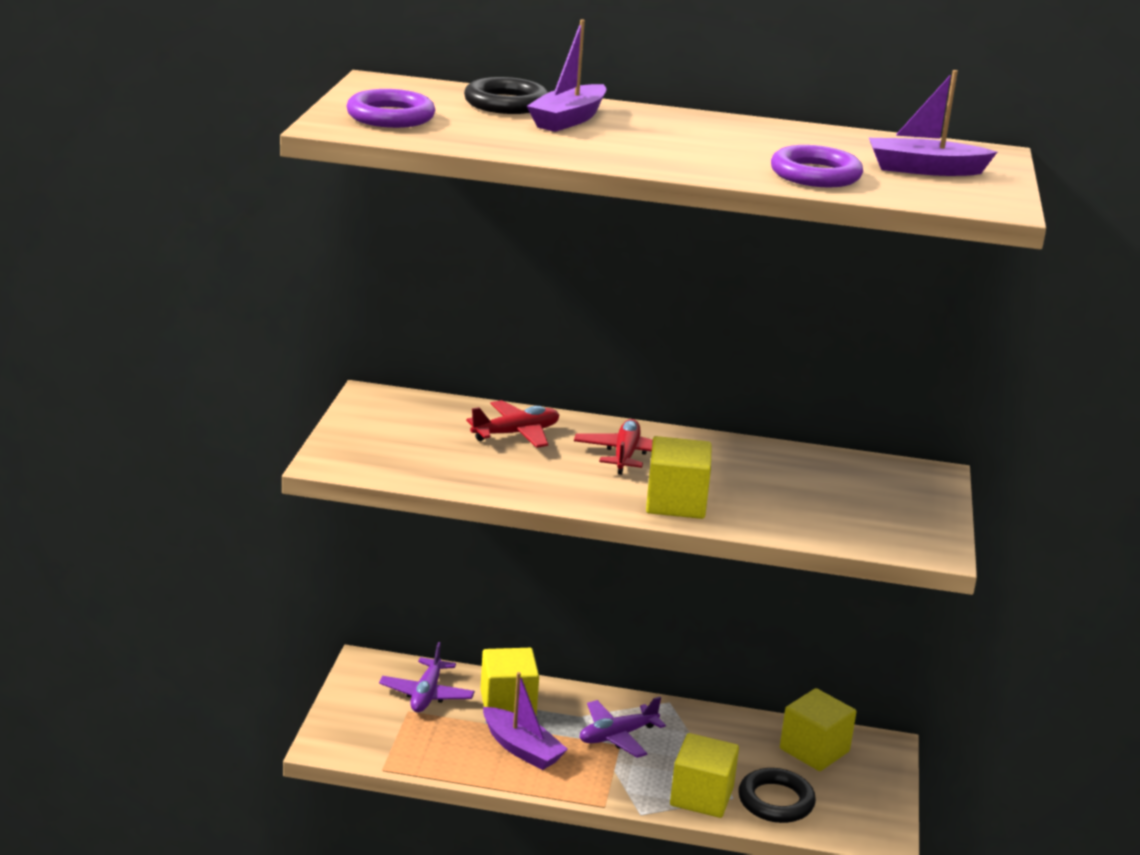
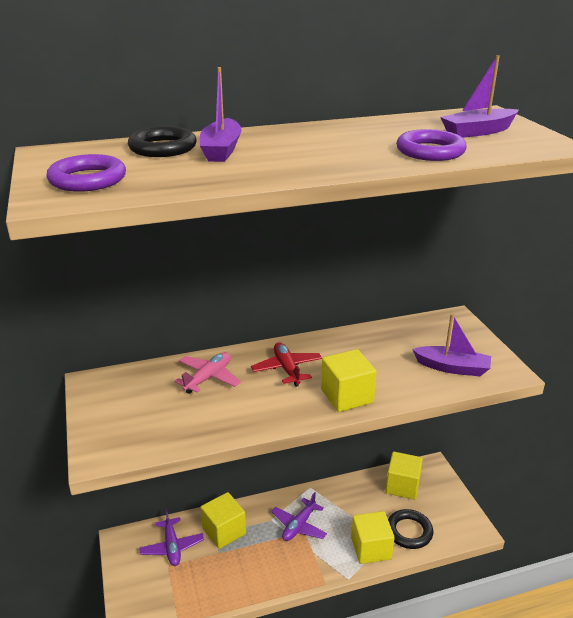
camera: 25 degrees left, 5 degrees up
red plane [466,400,559,448] -> pink plane [175,352,241,394]
purple boat [483,672,568,770] -> purple boat moved to [412,314,491,376]

